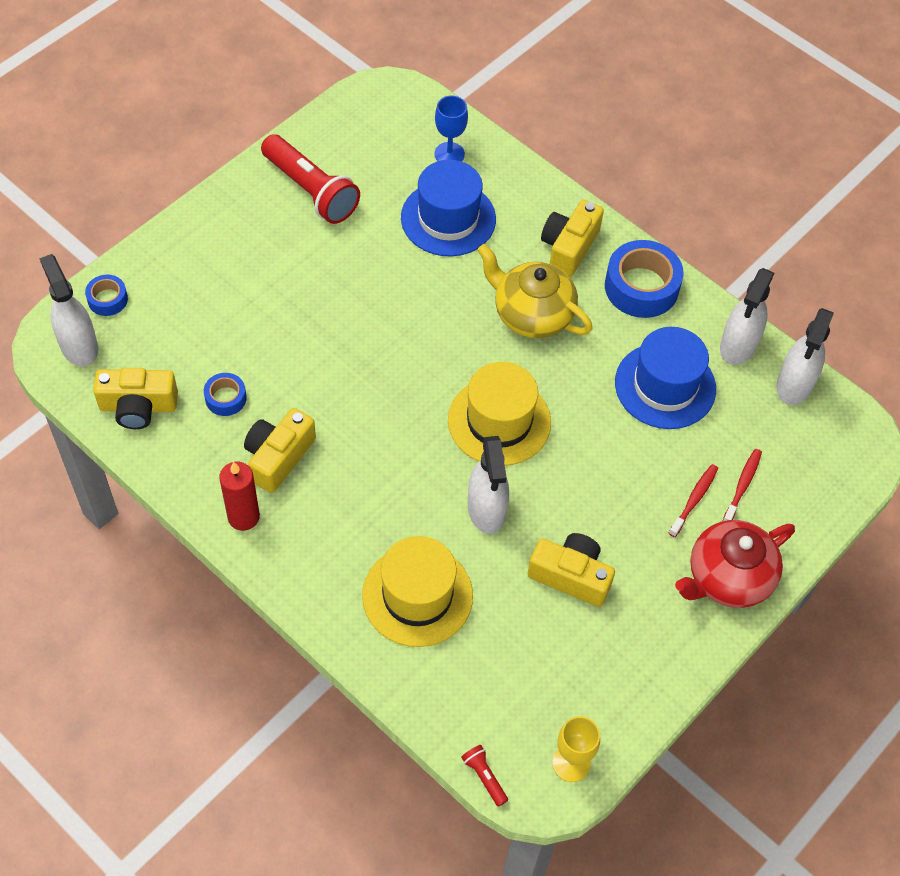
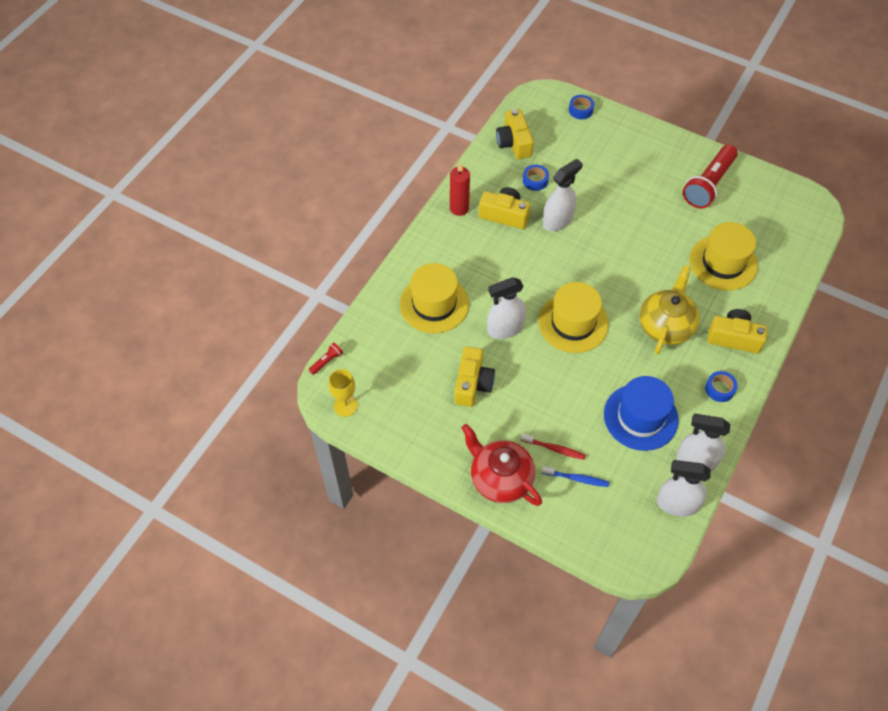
camera: 80 degrees right, 0 degrees up
white spray bottle [39,254,98,367] -> white spray bottle moved to [543,159,583,231]
blue hat [401,160,496,257] -> yellow hat [689,222,758,291]
blue goblet [434,95,468,162] -> none
blue tape [605,240,684,318] -> blue tape [705,371,738,402], size x0.52
red toothbrush [723,449,762,521] -> blue toothbrush [542,466,609,487]

